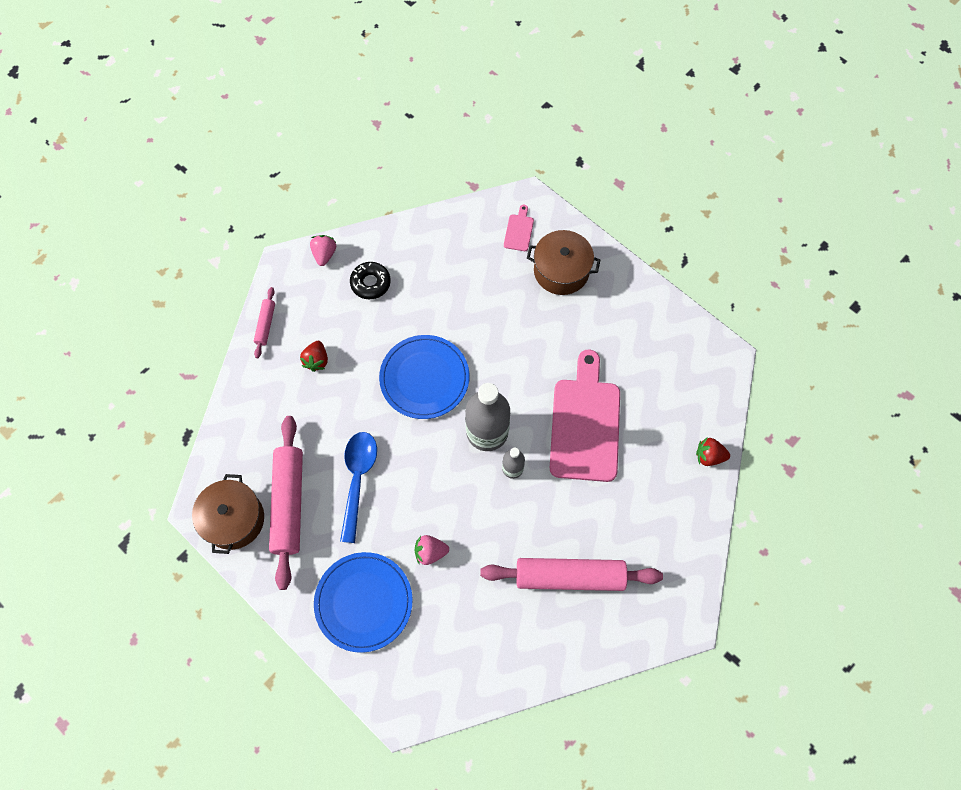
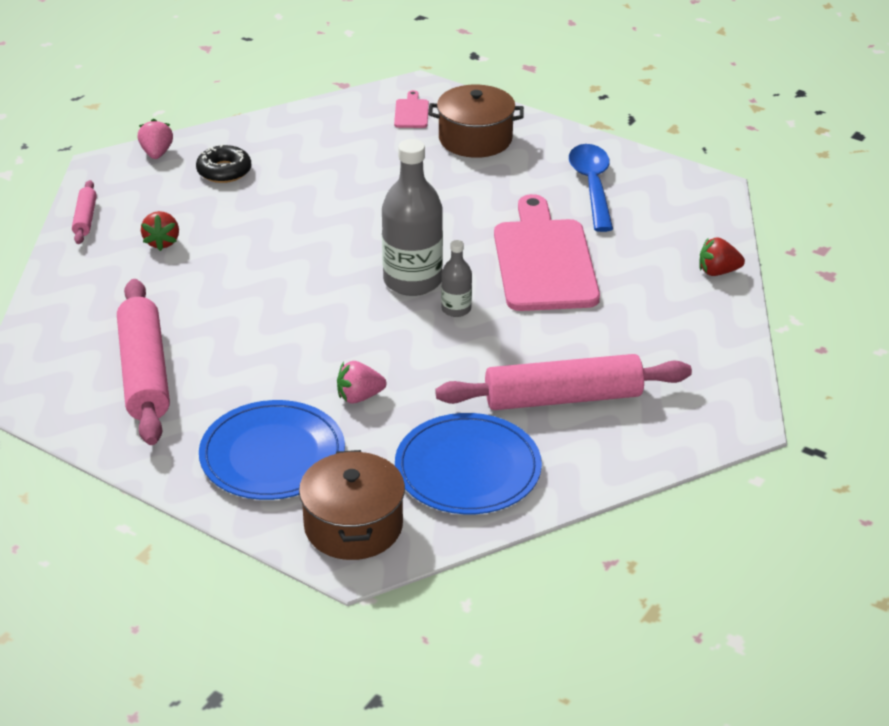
camera: 10 degrees left, 30 degrees down
brown pot [192,474,264,554] -> brown pot moved to [299,450,405,560]
blue spoon [340,432,377,543] -> blue spoon moved to [569,144,613,232]
blue plate [379,335,469,419] -> blue plate moved to [395,413,542,514]

